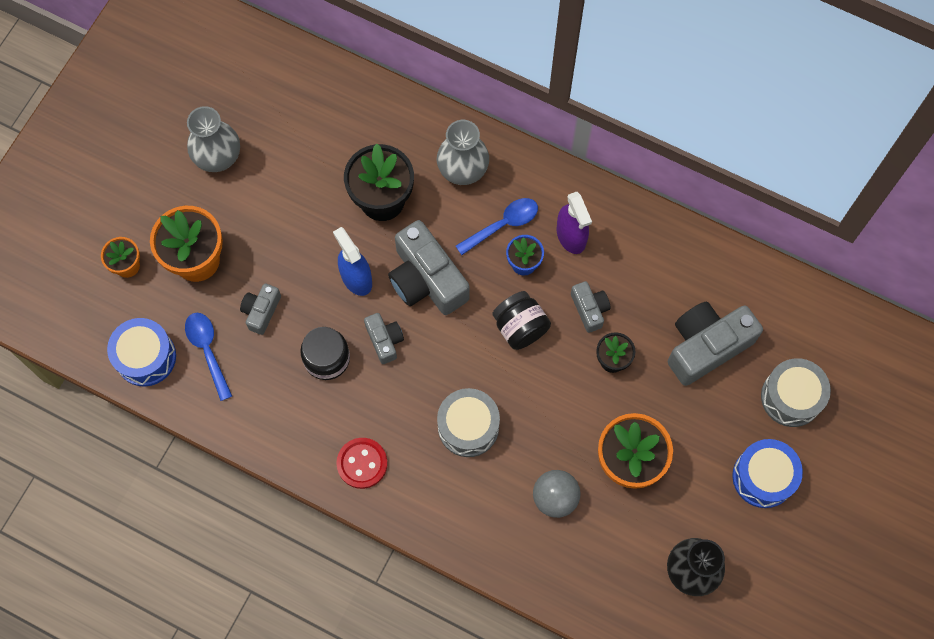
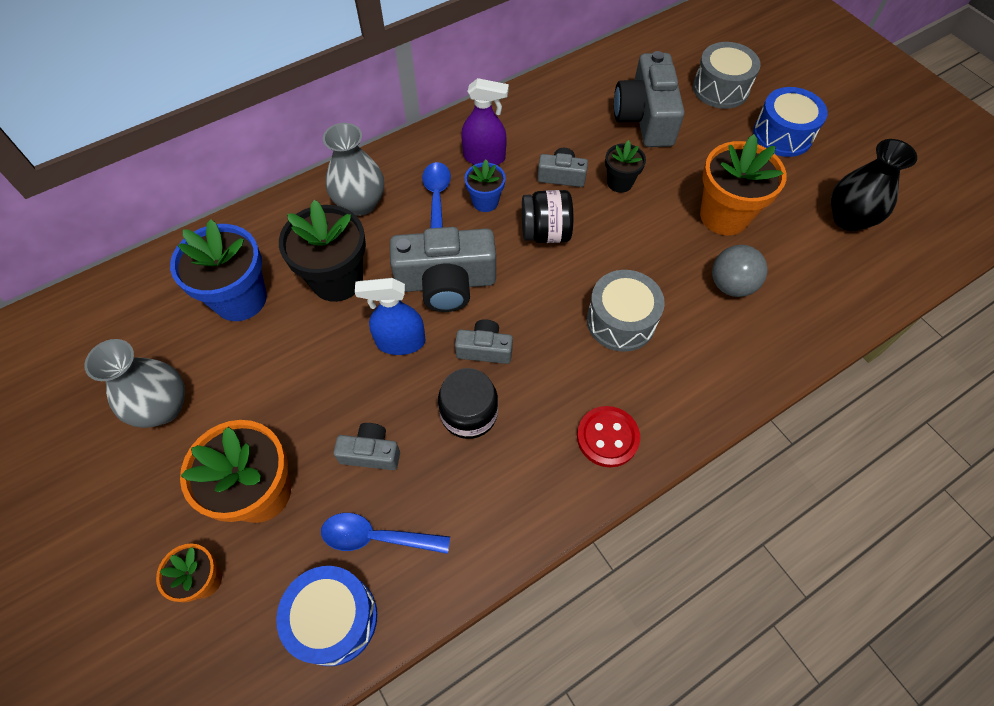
camera: 60 degrees left, 10 degrees down
grey camera [240,283,281,335] -> grey camera turned 135 degrees clockwise [333,423,400,470]
none -> blue flower pot [170,219,267,321]

